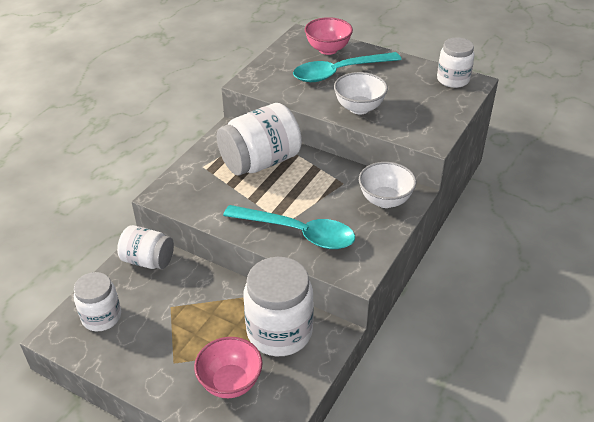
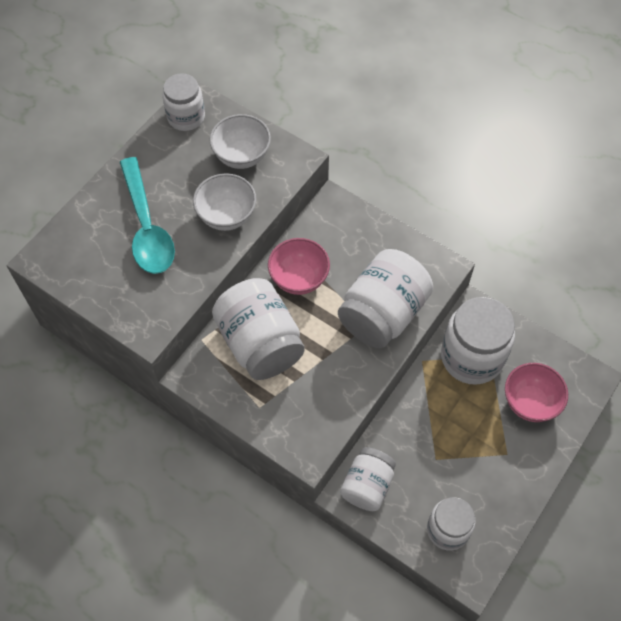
camera: 85 degrees left, 20 degrees up
turquoise spoon [223,205,355,249] -> white jar [338,249,433,348]
pink bowl [305,17,353,55] -> pink bowl moved to [268,238,330,295]
white bowl [359,162,416,208] -> white bowl moved to [209,114,271,169]

